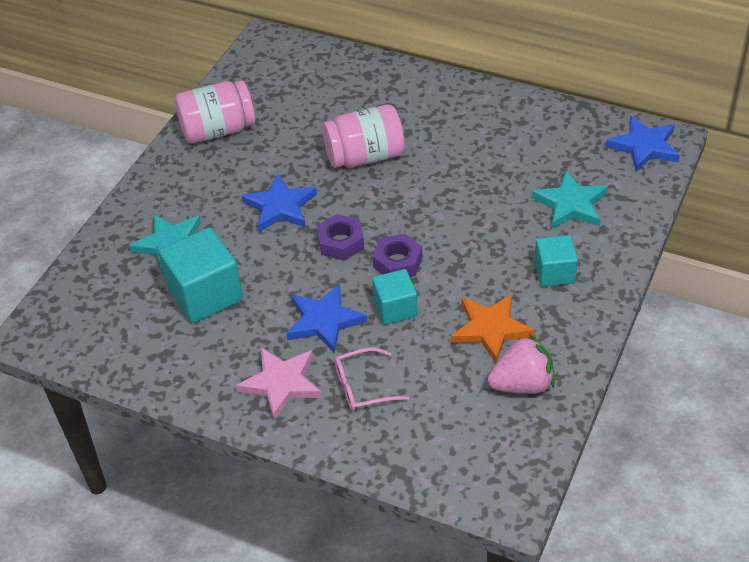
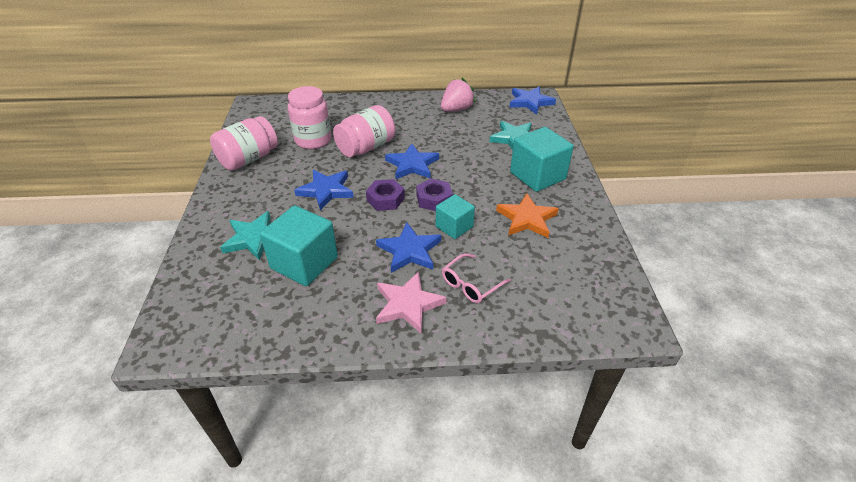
camera: 30 degrees left, 5 degrees down
pink strawberry [488,334,555,394] -> pink strawberry moved to [441,78,476,112]
turquoise cube [534,235,578,287] -> turquoise cube [510,127,574,192], size x1.66
none -> pink jar [288,86,331,149]
none -> blue star [385,143,439,179]

